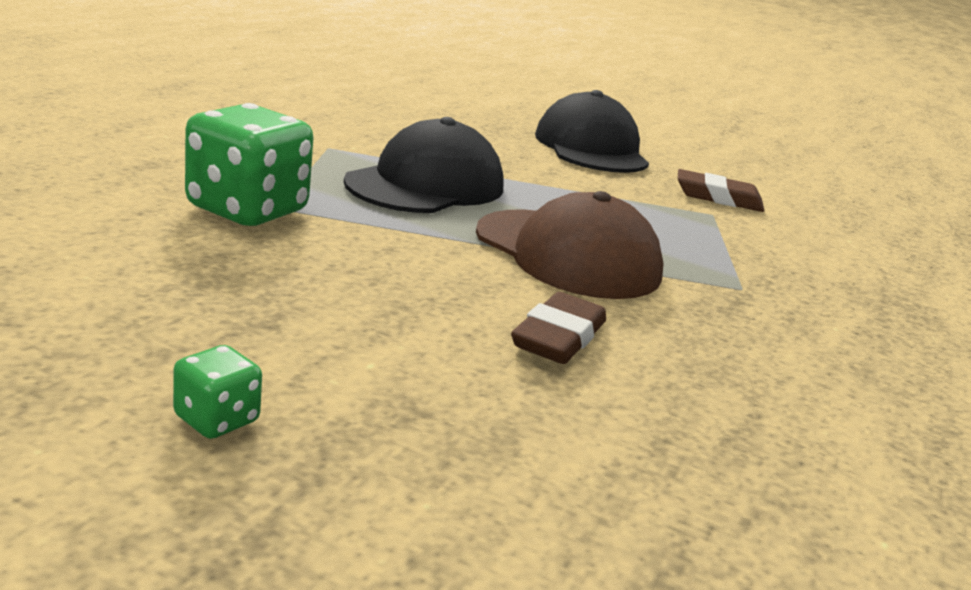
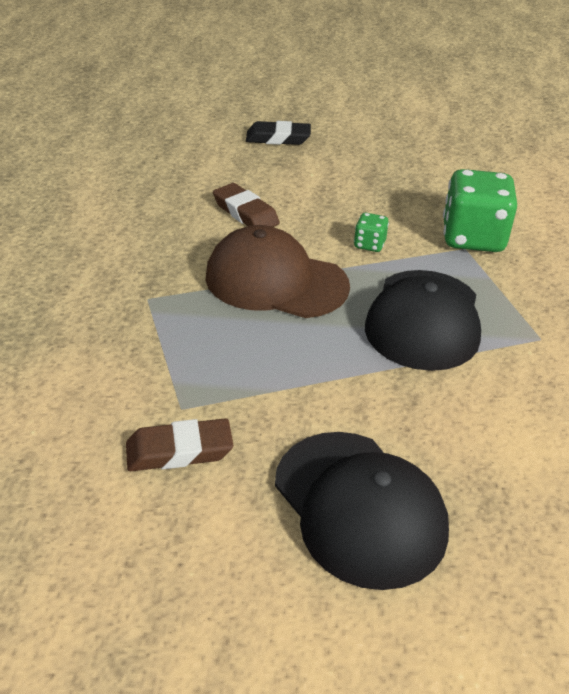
camera: 160 degrees right, 15 degrees up
green dice [173,345,262,439] -> green dice moved to [354,213,389,252]
brown eraser [511,292,606,364] -> brown eraser turned 45 degrees counterclockwise [213,183,280,227]
none -> black eraser [246,121,311,145]

